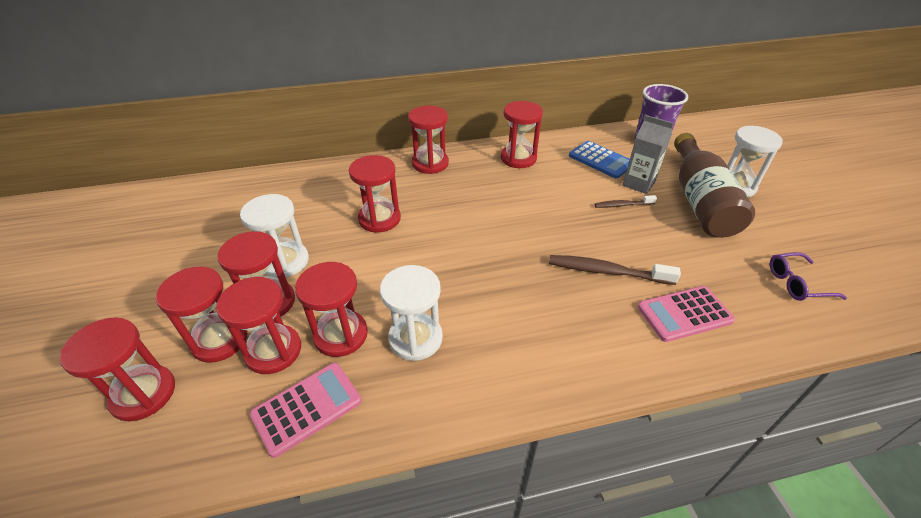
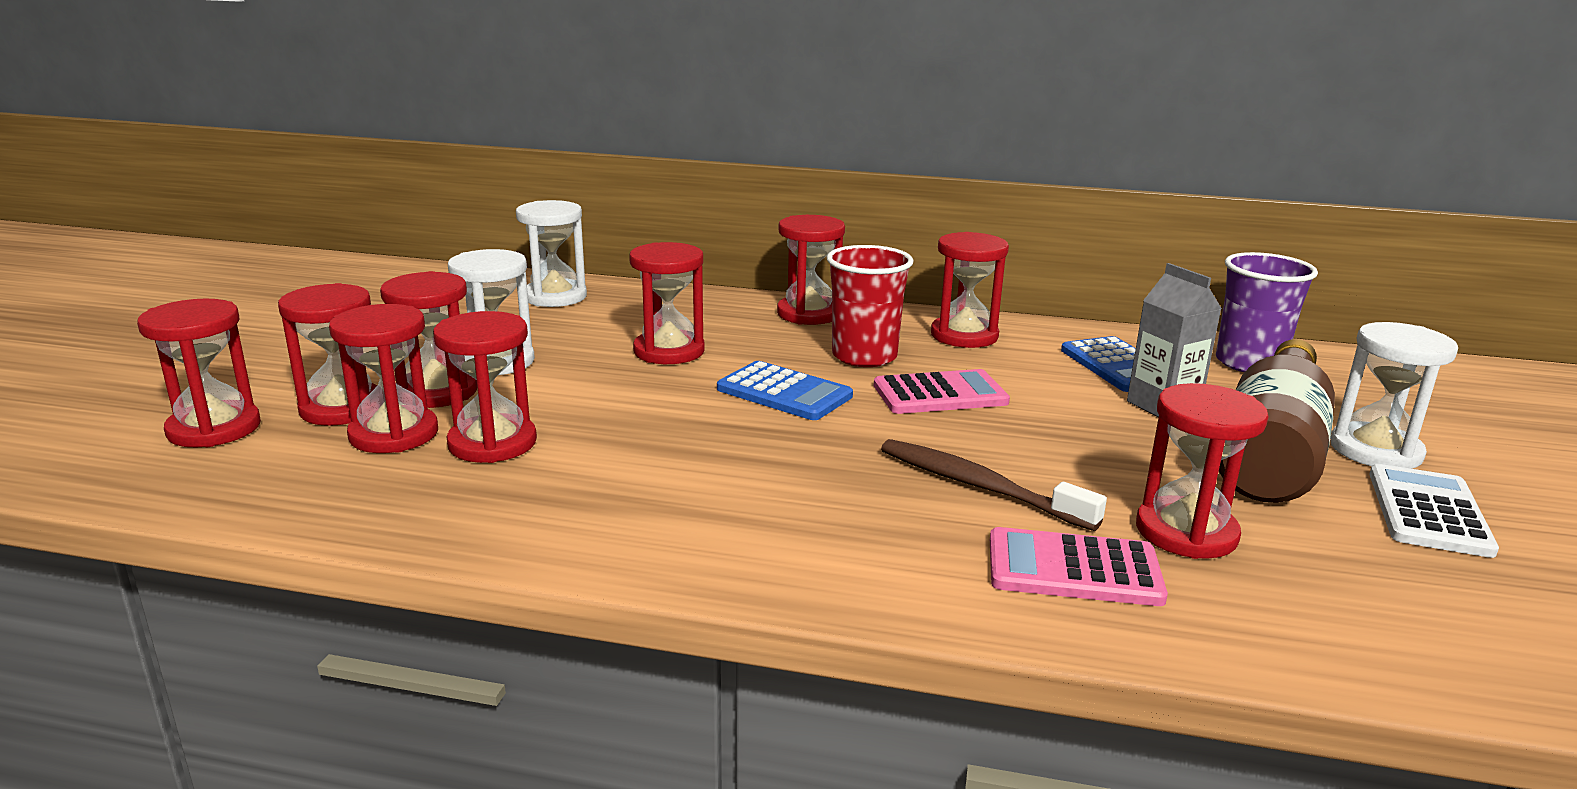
camera: 25 degrees right, 20 degrees down
pink calculator [250,362,362,458] -> pink calculator moved to [874,369,1010,414]
white hourglass [380,265,443,361] -> white hourglass moved to [516,200,587,307]
brown toothbrush [595,195,657,208] -> none
purple glasses [770,252,847,301] -> none
none -> blue calculator [717,361,853,420]
none -> red cup [826,245,913,367]
none -> red hourglass [1136,383,1268,559]
none -> white calculator [1369,464,1499,558]

